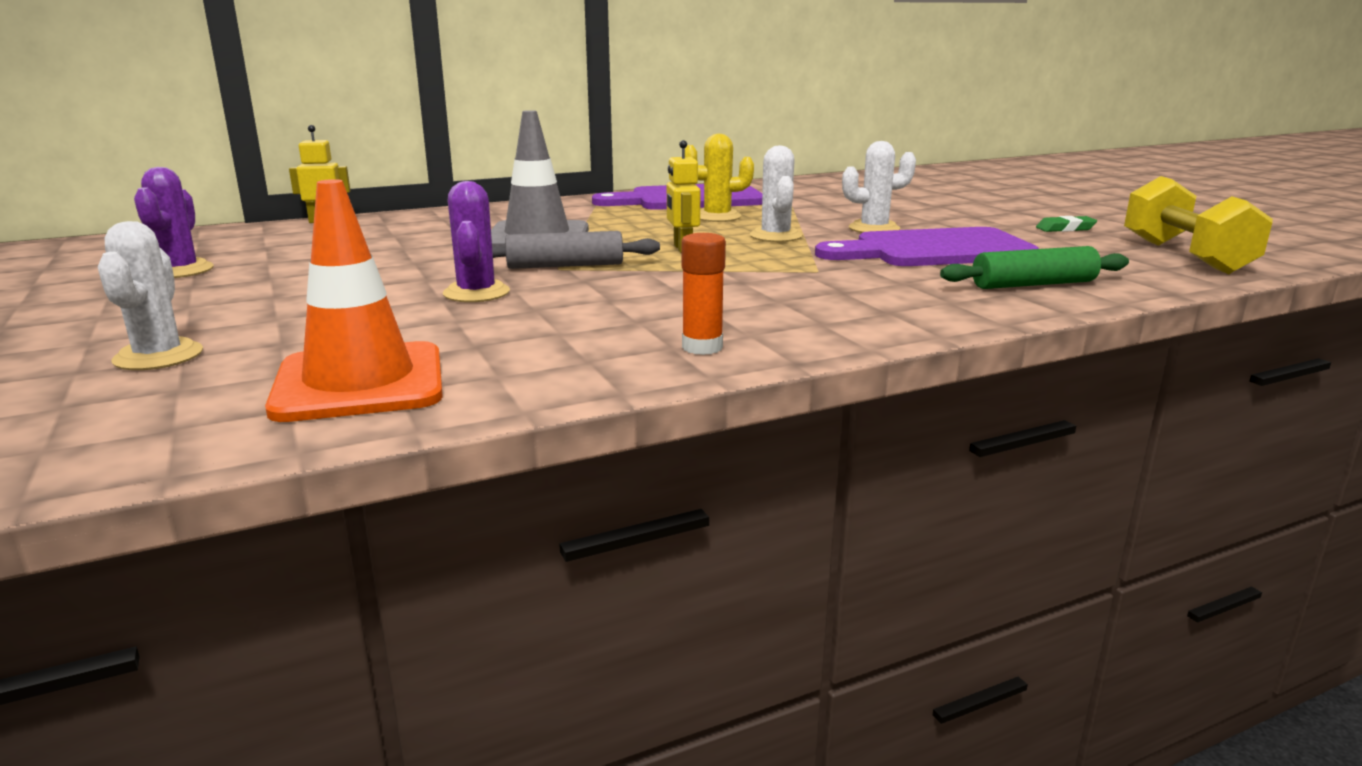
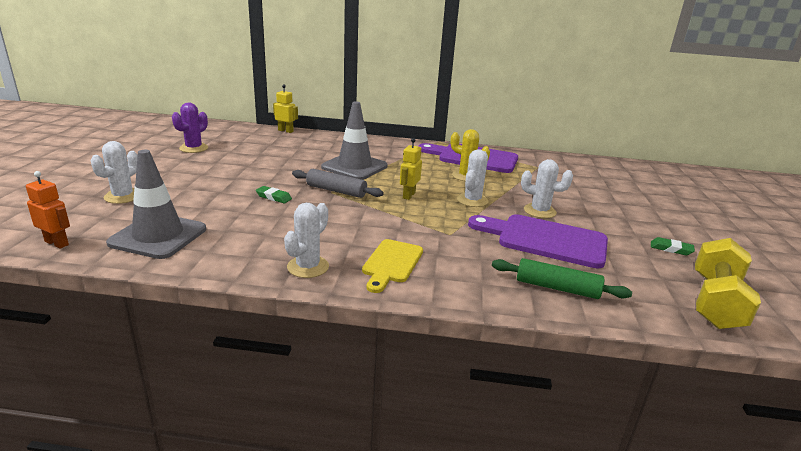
camera: 30 degrees right, 5 degrees up
orange traffic cone [265,179,443,422] -> grey traffic cone [106,150,206,259]
purple cactus [443,181,510,302] -> green eraser [256,186,292,203]
orange glue stick [681,233,726,355] -> white cactus [284,203,329,278]
none -> orange robot [26,171,70,248]
none -> yellow cutting board [362,239,423,293]

